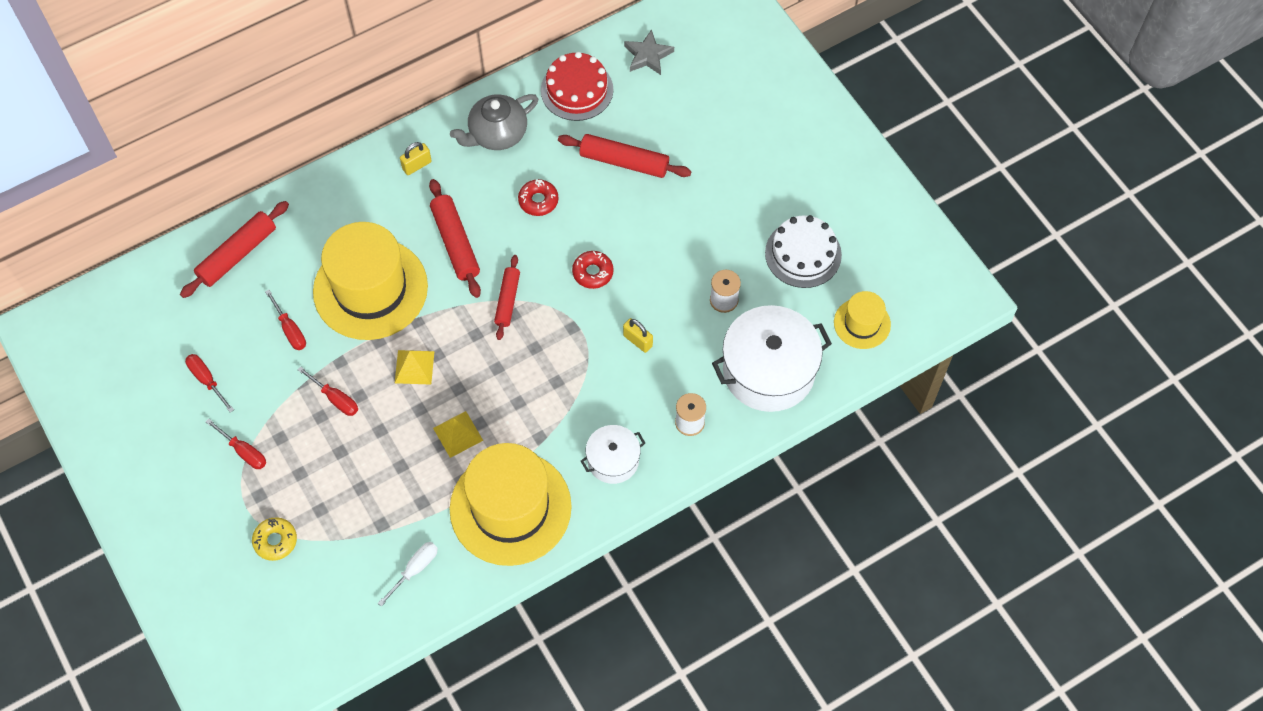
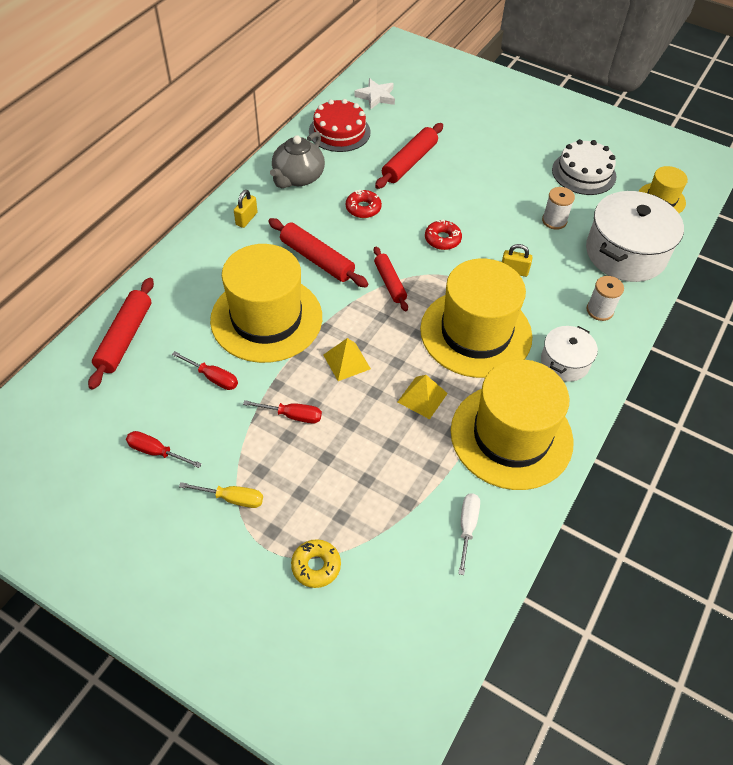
camera: 30 degrees left, 10 degrees down
red screwdriver [206,419,266,469] -> yellow screwdriver [179,482,263,508]
red rolling pin [558,134,691,178] -> red rolling pin turned 45 degrees counterclockwise [375,123,443,189]
grey star [624,29,674,75] -> white star [355,78,395,110]
none -> yellow hat [420,259,532,378]

